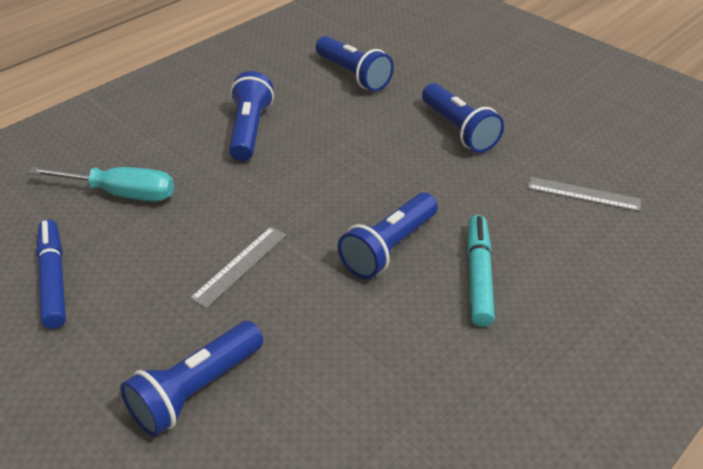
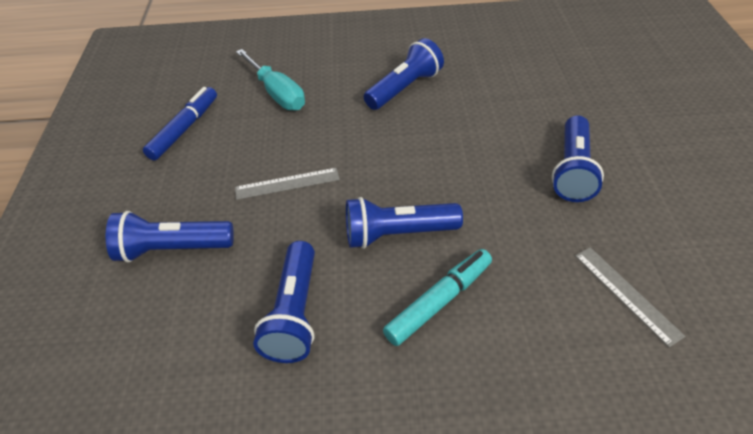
camera: 45 degrees right, 5 degrees up
blue flashlight [316,36,394,91] -> blue flashlight moved to [253,241,315,363]

